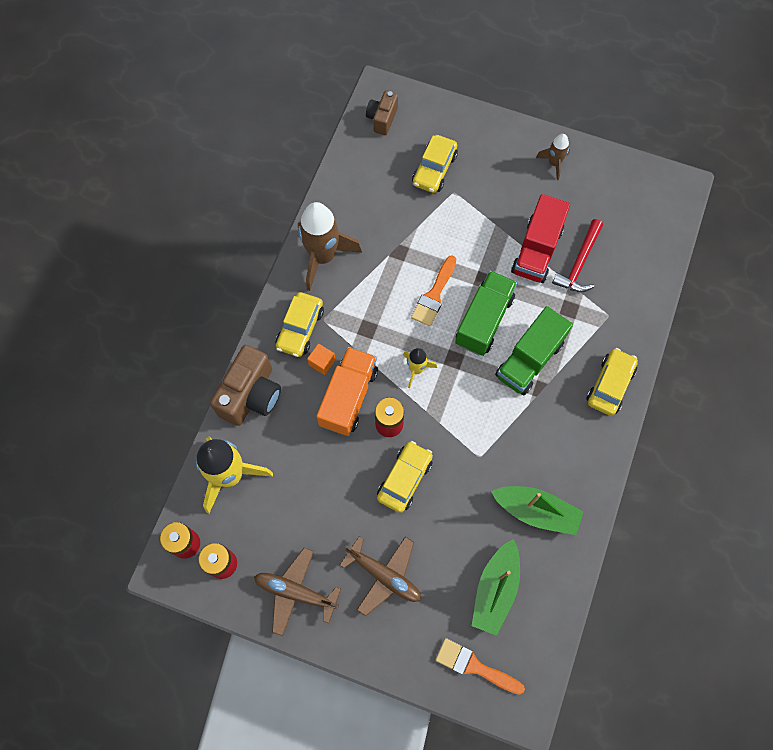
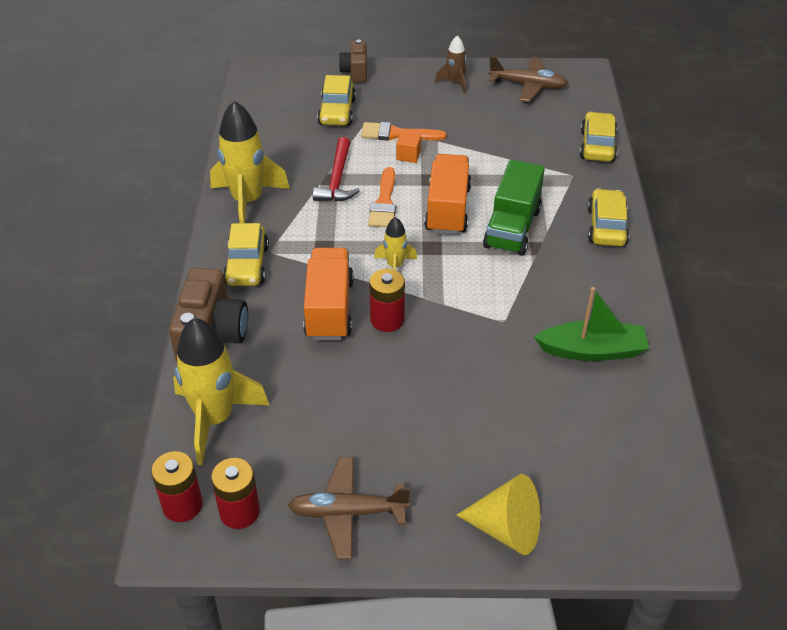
camera: 20 degrees left, 25 degrees down
brown rocket [298,202,362,291] -> yellow rocket [210,101,290,223]
orange cube [307,343,336,375] -> orange cube moved to [396,131,421,163]
brown plane [340,536,421,616] -> brown plane moved to [488,56,568,102]
brown camera [366,90,398,135] -> brown camera moved to [338,40,367,83]
yellow car [377,441,433,513] -> yellow car moved to [580,112,617,162]
orange brush [435,638,525,695] -> orange brush moved to [361,122,446,140]
green truck [455,271,517,356] -> orange truck [424,154,471,235]
green boat [472,539,520,636] -> none
red truck [511,194,570,283] -> none
red hammer [552,219,603,292] -> red hammer moved to [313,137,360,201]
none -> yellow cone [457,474,540,555]

